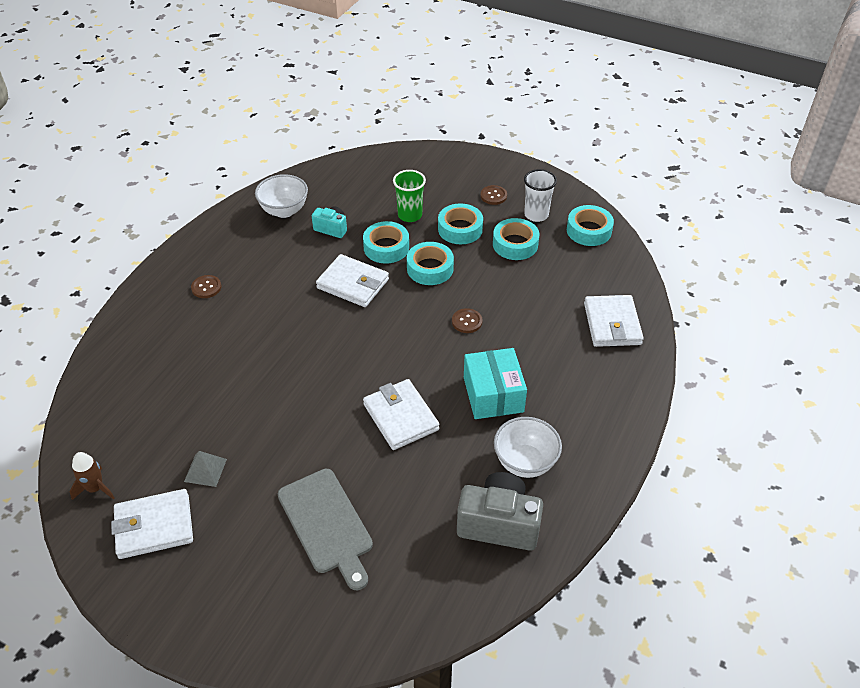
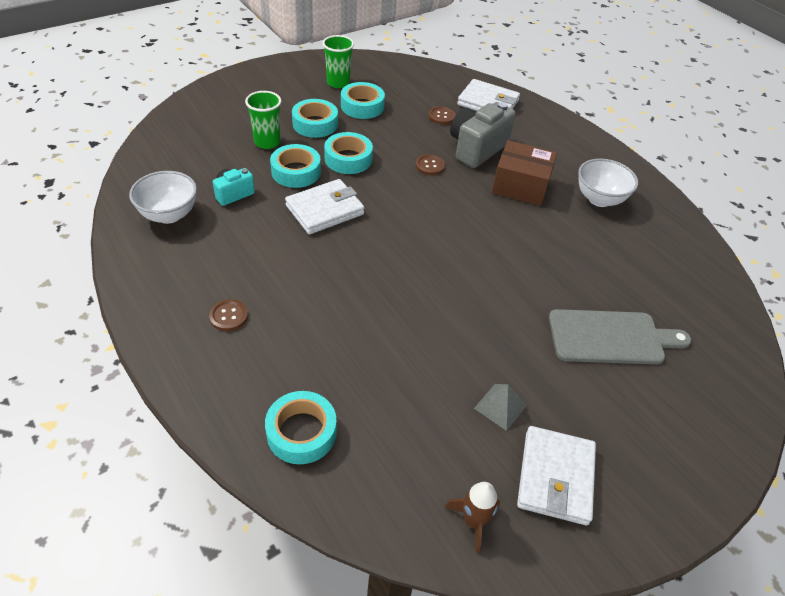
camera: 65 degrees left, 0 degrees up
white wallet [363,379,440,450] -> none
grey camera [457,472,543,551] -> grey camera moved to [450,102,516,168]
turquoise box [464,348,527,419] -> brown box [492,140,557,206]
brown button [480,185,507,205] -> brown button moved to [428,106,456,125]
white cup [524,169,557,222] -> green cup [323,35,354,88]
turquoise tape [567,205,614,246] -> turquoise tape moved to [265,391,337,464]

